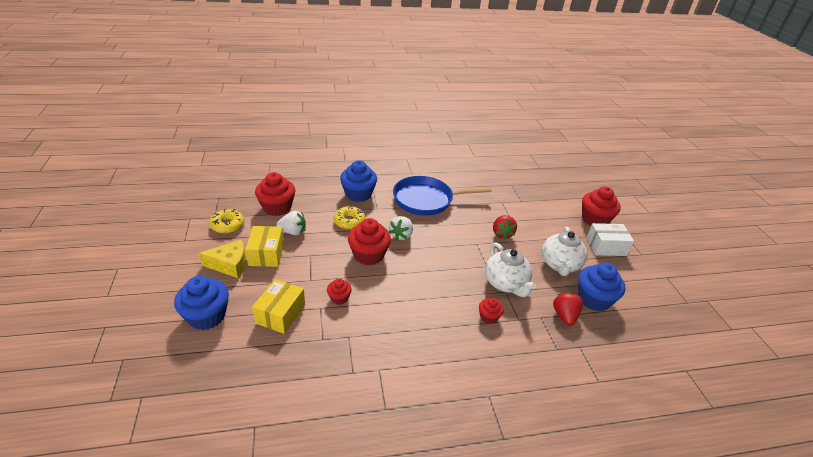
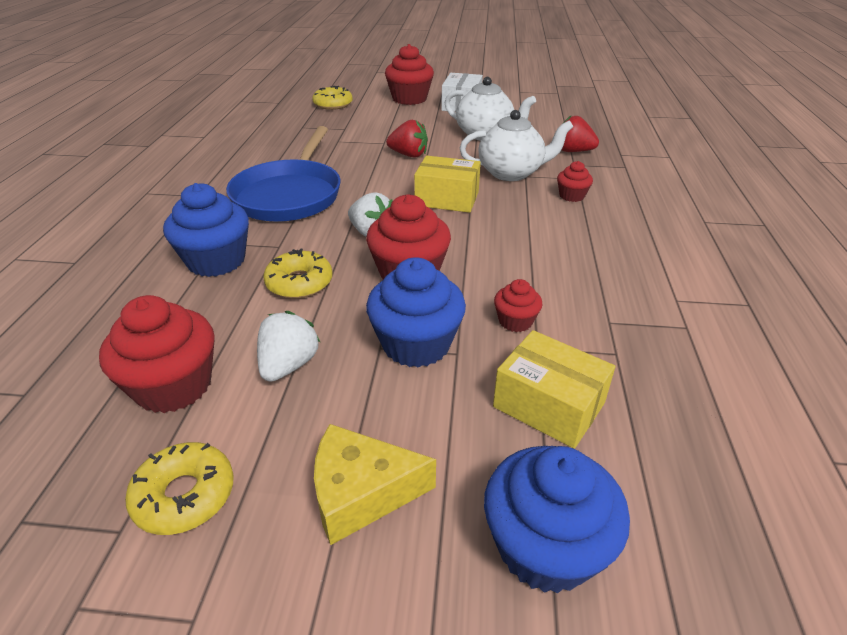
camera: 70 degrees left, 0 degrees up
yellow cheese [199,240,246,278] -> yellow cheese turned 105 degrees counterclockwise [314,424,436,545]
yellow box [245,226,284,267] -> yellow box moved to [414,156,481,213]
blue cupcake [578,263,626,311] -> blue cupcake moved to [366,257,466,368]
none -> yellow donut [312,86,353,110]

